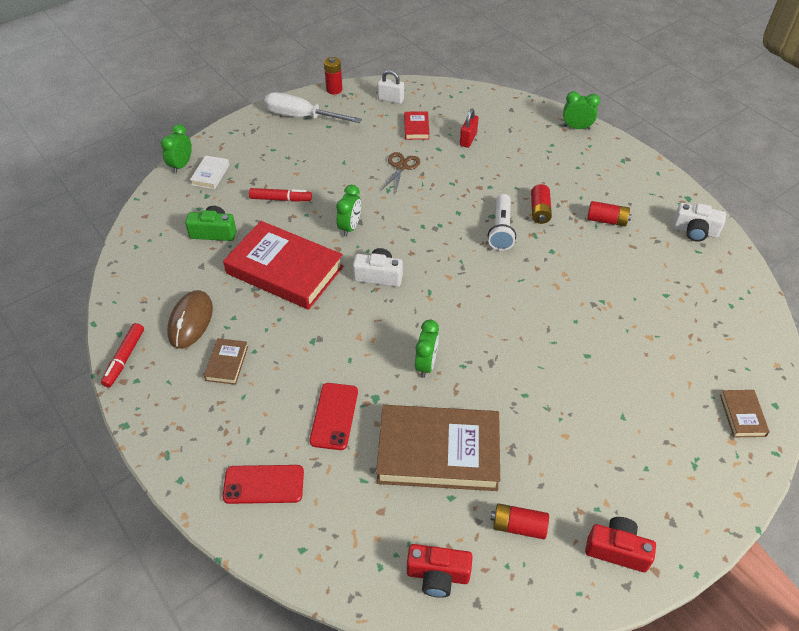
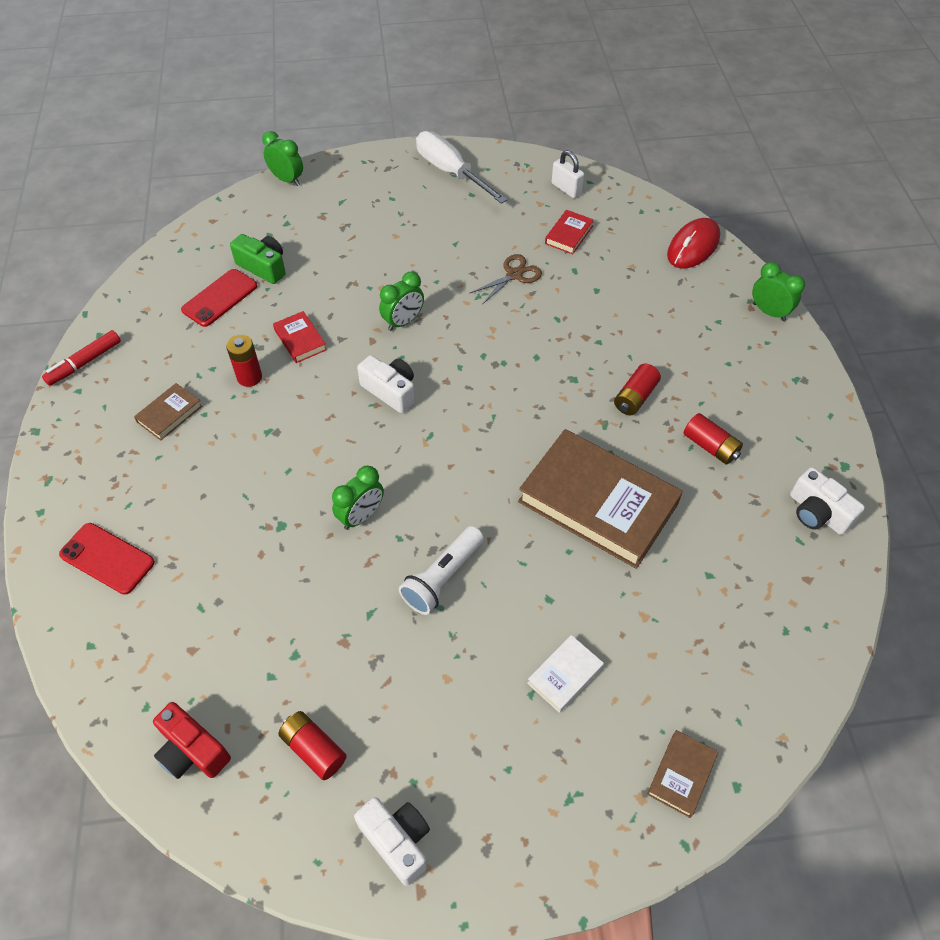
camera: 30 degrees right, 5 degrees up
green clock [161,124,192,174] -> green clock turned 75 degrees clockwise [262,131,303,186]
brown mouse [167,290,213,349] -> none
white book [190,155,230,189] -> white book moved to [527,635,604,713]
red book [223,221,344,310] -> red book [273,311,327,363], size x0.43
red marker [249,188,312,202] -> none
red phone [310,383,358,450] -> red phone moved to [181,269,257,327]
red battery [324,57,342,94] -> red battery moved to [226,335,262,387]
brown book [376,405,500,491] -> brown book moved to [518,429,683,569]
red padlock [460,109,479,148] -> none
white flashlight [488,194,516,251] -> white flashlight moved to [399,526,484,615]
red camera [585,517,656,572] -> white camera [354,797,430,886]
none -> red mouse [667,218,720,268]

